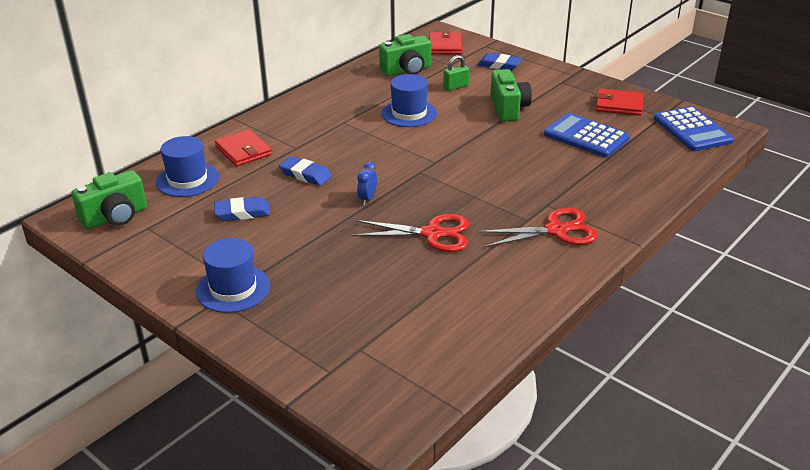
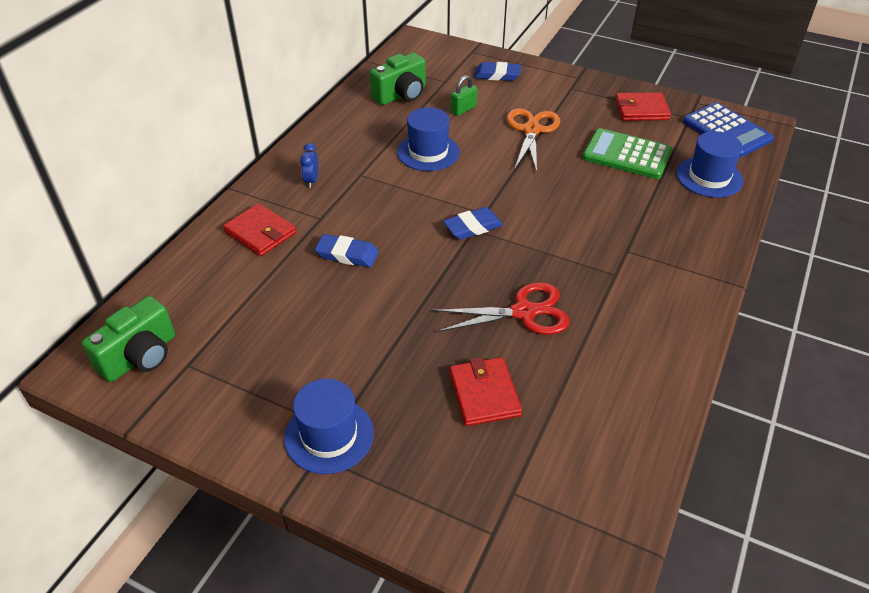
camera: 15 degrees left, 10 degrees up
blue hat [156,136,219,197] -> blue hat moved to [676,131,743,198]
blue eraser [214,197,270,221] -> blue eraser moved to [443,207,503,240]
blue clock [357,162,377,205] -> blue clock moved to [300,143,318,188]
red wallet [429,31,463,55] -> red wallet moved to [449,357,522,426]
red scissors [477,208,598,247] -> none
green camera [490,69,532,121] -> orange scissors [506,108,560,172]
blue calculator [544,113,630,158] -> green calculator [583,128,672,179]

